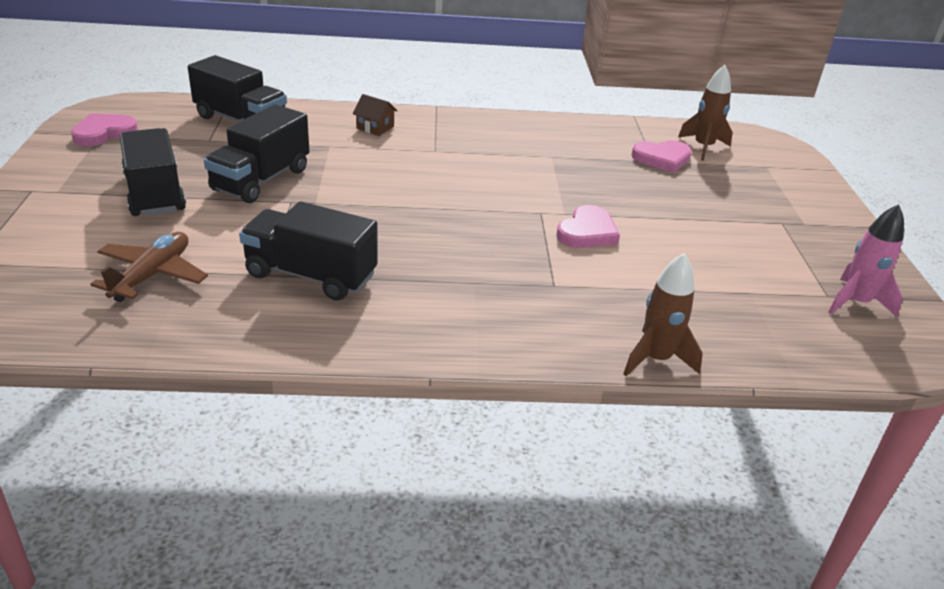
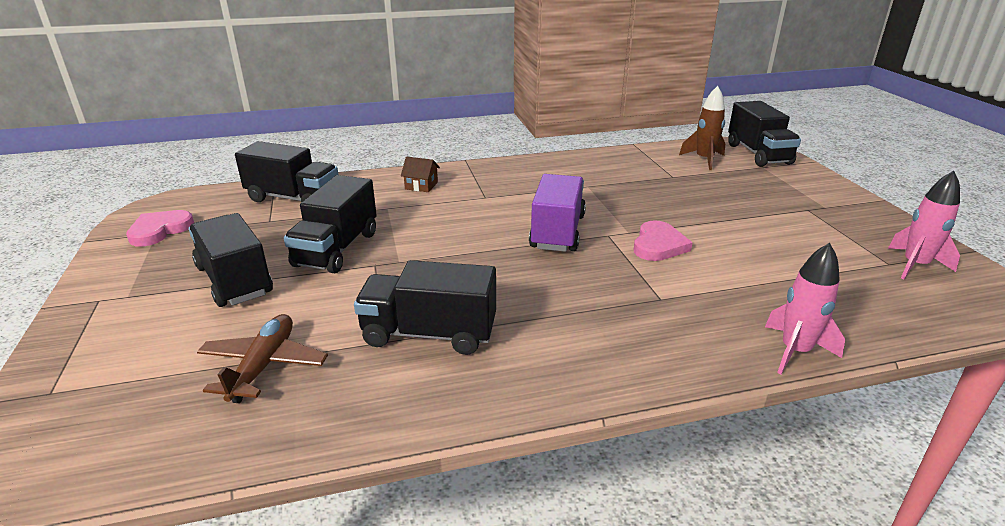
camera: 10 degrees left, 5 degrees down
brown rocket [623,253,703,376] -> pink rocket [765,243,845,374]
pink heart [632,141,692,173] -> none
none -> purple truck [529,174,586,252]
none -> black truck [728,101,801,167]

